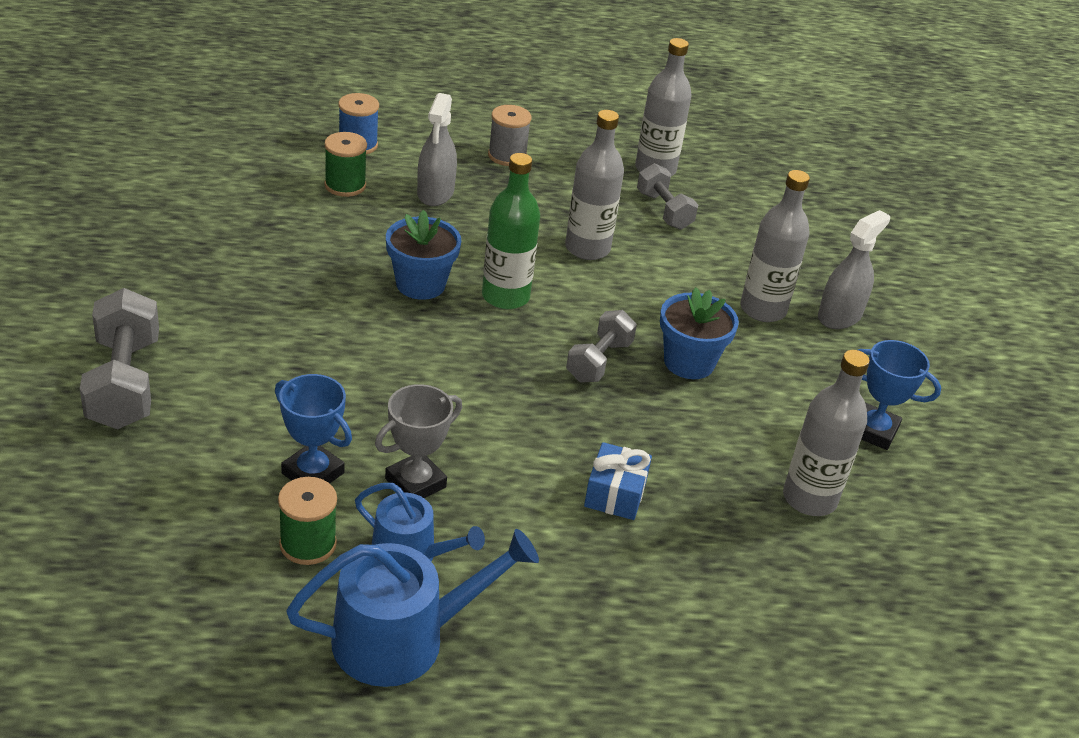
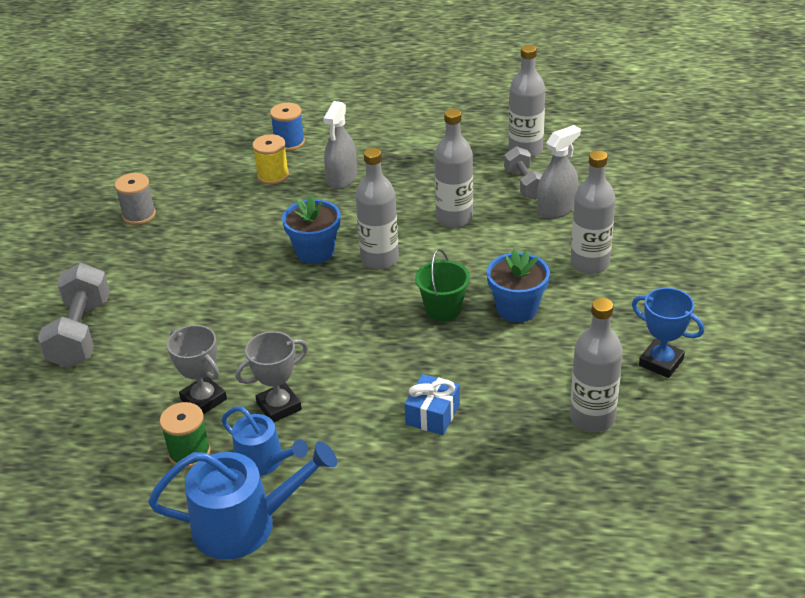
camera: 15 degrees right, 0 degrees up
blue trophy [275,374,352,483] -> grey trophy [167,325,227,414]
green spool [324,132,367,197] -> yellow spool [252,134,289,185]
green bottle [482,153,540,309] -> grey bottle [356,148,399,270]
grey spool [488,105,531,166] -> grey spool moved to [115,173,156,225]
grey dumbbell [566,310,637,382] -> green bucket [415,249,470,321]
grey spray bottle [818,210,890,329] -> grey spray bottle moved to [537,125,581,219]

